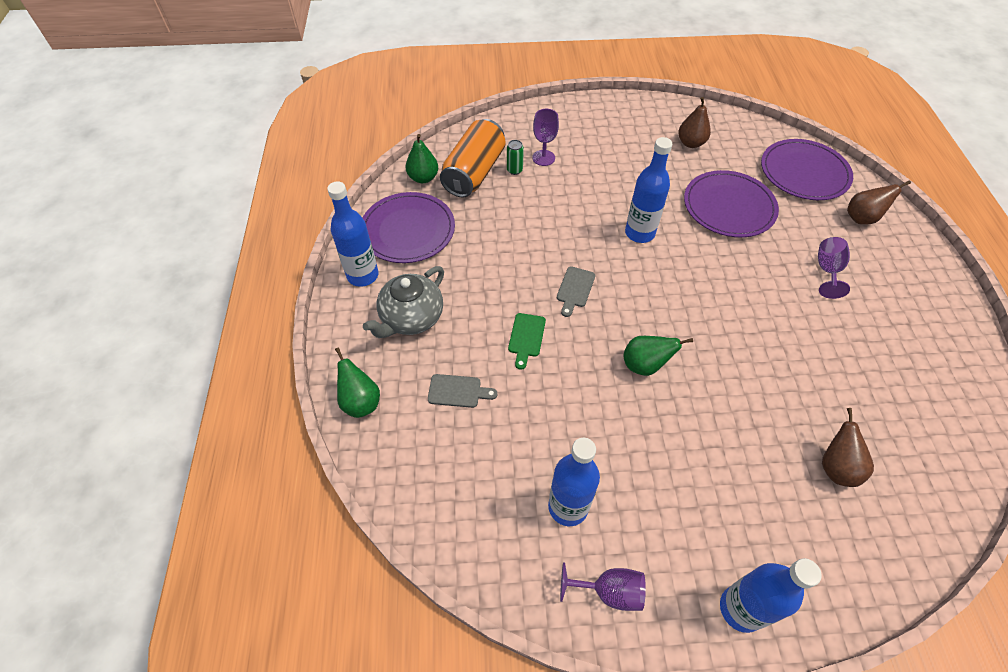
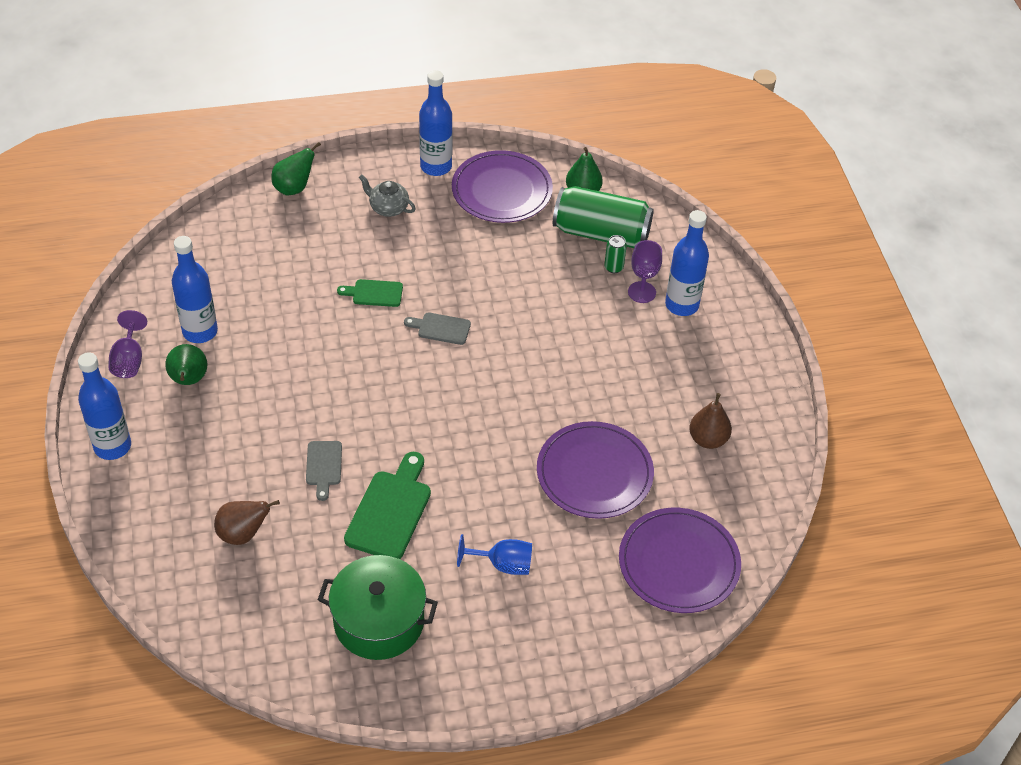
camera: 80 degrees right, 5 degrees down
grey teapot [363,266,444,338] -> grey teapot [359,174,416,217], size x0.62
grey cutting board [428,374,497,408] -> grey cutting board moved to [306,441,342,501]
orange can [440,119,506,198] -> green can [553,186,654,248]
green pear [624,336,693,376] -> green pear moved to [165,344,207,385]
blue bottle [625,137,672,243] -> blue bottle moved to [665,210,709,316]
purple goblet [818,237,850,299] -> blue goblet [457,534,532,575]
brown pear [847,180,911,225] -> none
none -> green pot [318,555,438,660]
none -> green cutting board [344,452,431,559]

